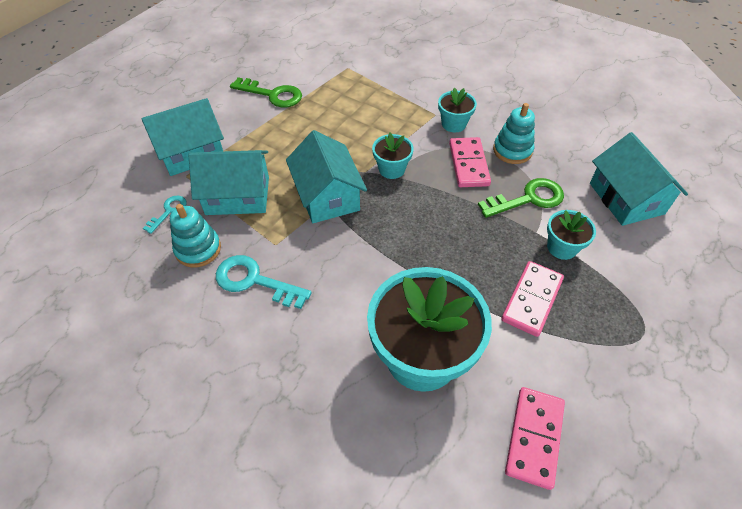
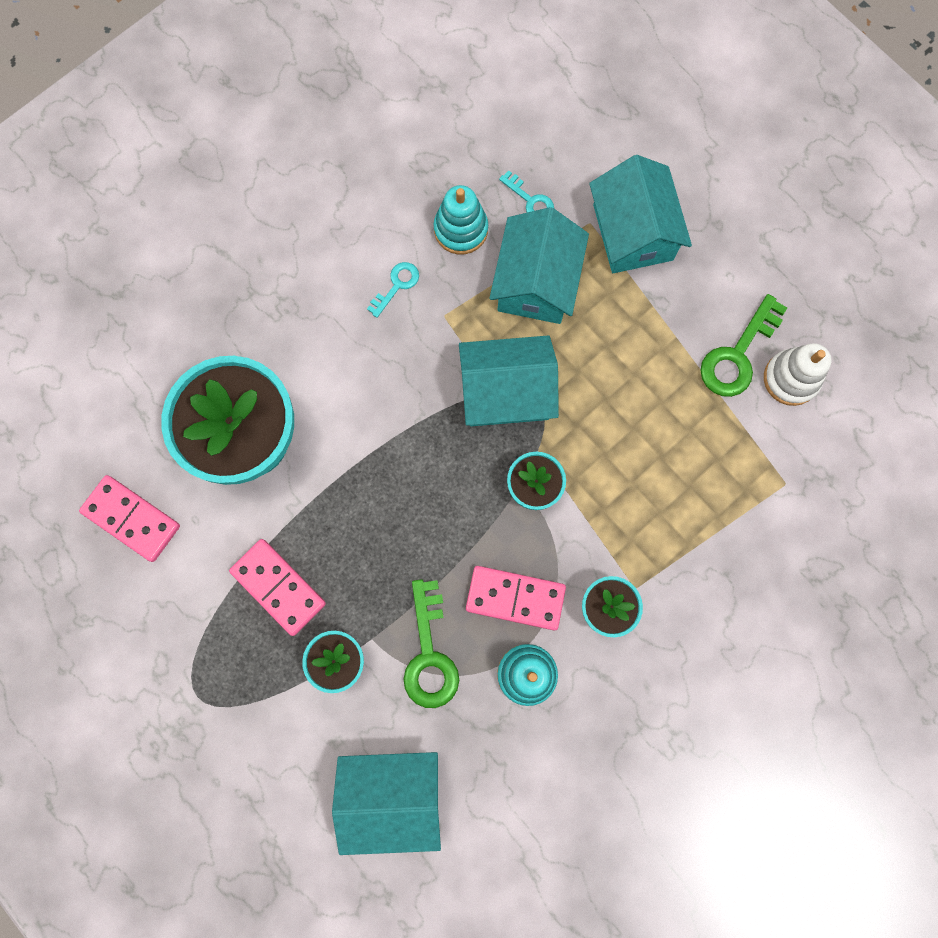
camera: 105 degrees right, 25 degrees up
turquoise key [216,255,312,309] -> turquoise key [367,262,419,318], size x0.57
none -> white stacking toy [764,343,831,406]

